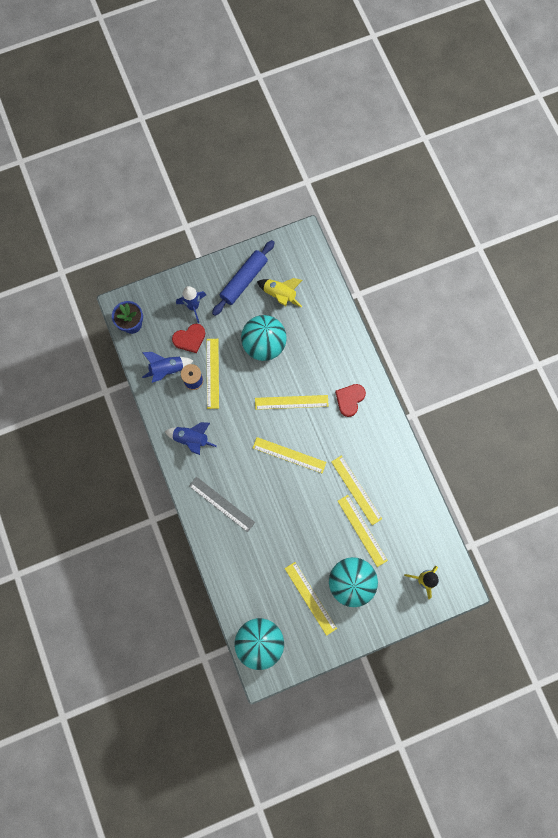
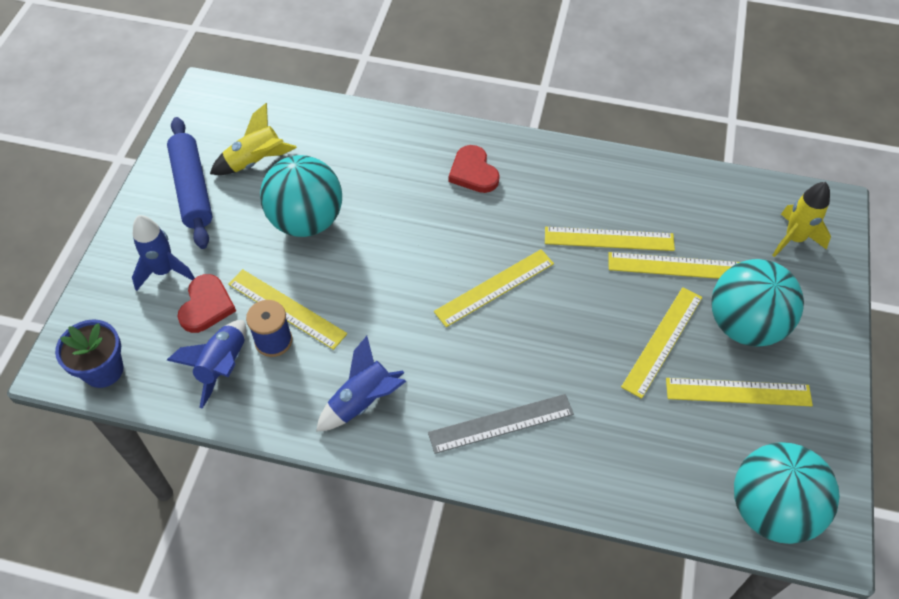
camera: 55 degrees left, 20 degrees down
yellow ruler [255,395,329,410] -> yellow ruler moved to [621,287,702,399]

